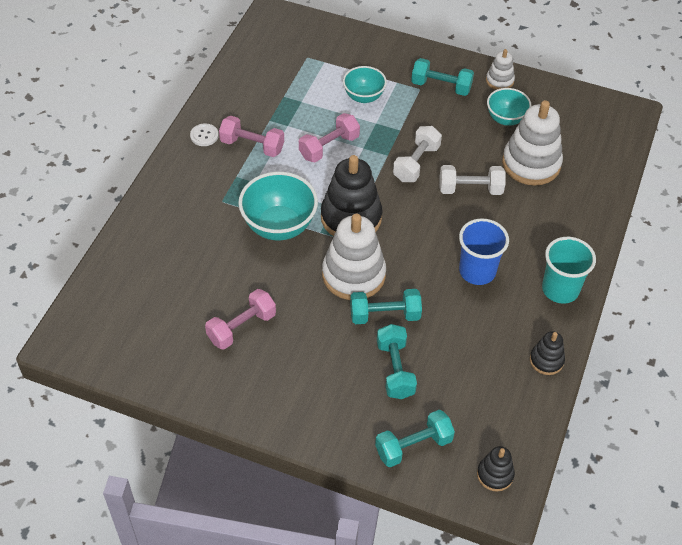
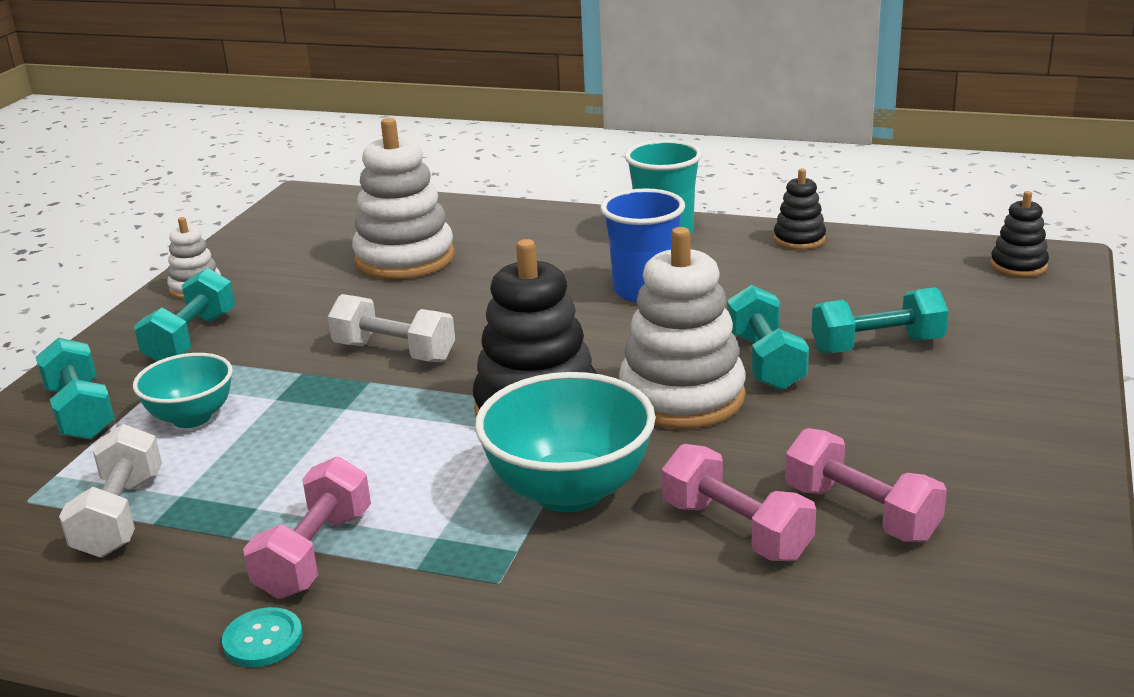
camera: 90 degrees left, 25 degrees down
white button [190,124,219,146] -> turquoise button [222,607,303,667]
pink dumbbell [299,113,360,162] -> pink dumbbell moved to [662,444,816,561]
turquoise dumbbell [375,410,455,467] -> turquoise dumbbell moved to [36,338,115,440]
white dumbbell [440,165,505,195] -> white dumbbell moved to [59,424,162,558]
turquoise bowl [487,88,532,126] -> none

